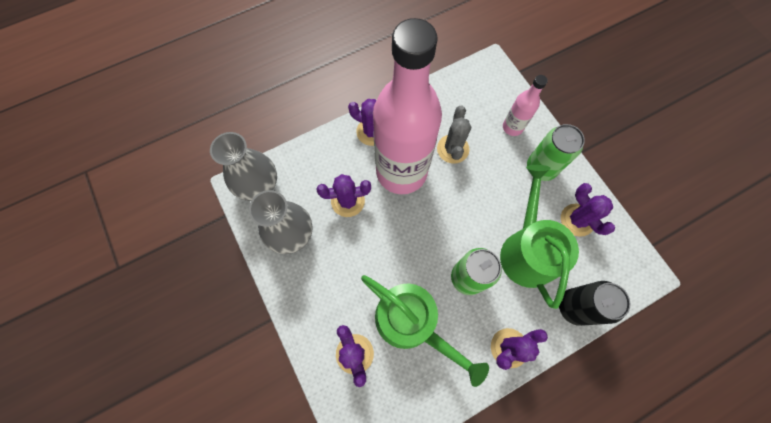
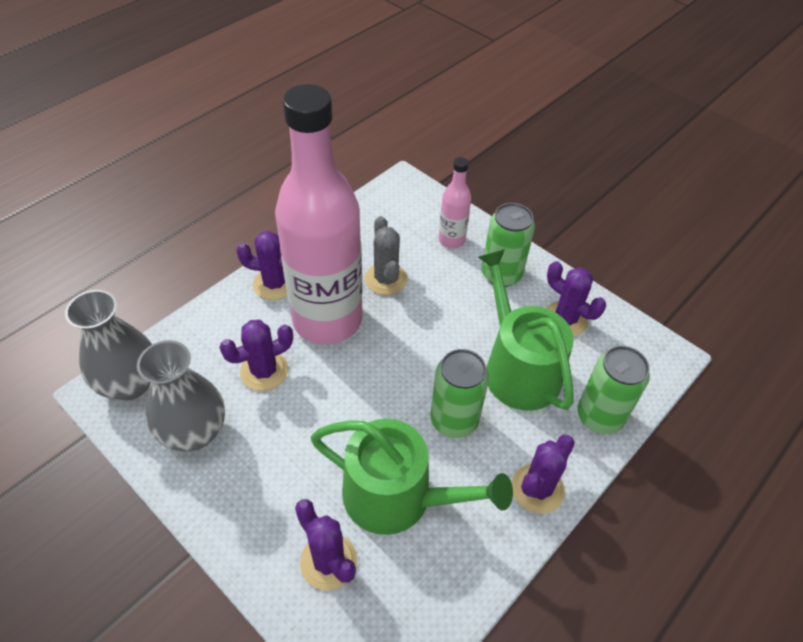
camera: 20 degrees left, 20 degrees down
black can [559,281,631,326] -> green can [578,346,650,434]

